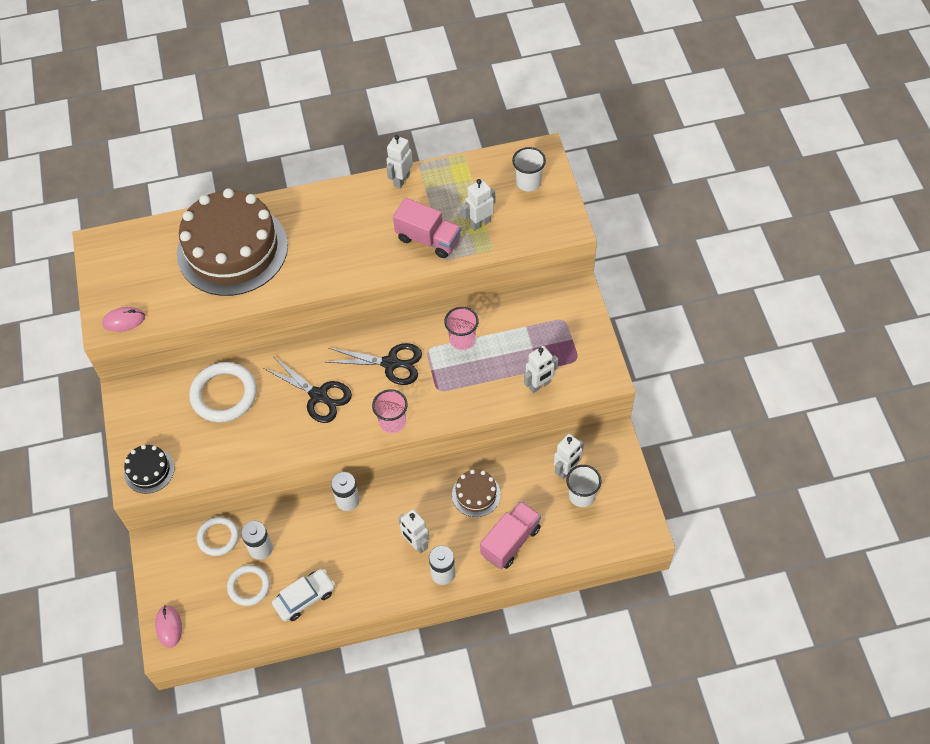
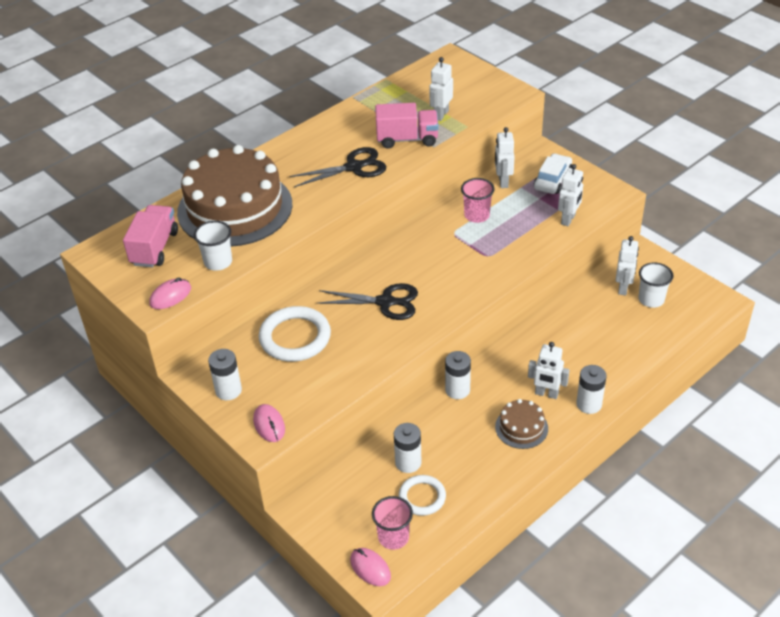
camera: 30 degrees left, 15 degrees down
black cake [124,445,175,494] -> pink mouse [253,404,285,442]
white ring [197,516,239,556] -> none
white car [272,569,335,621] -> white car moved to [534,153,572,194]
black scissors [327,343,422,385] -> black scissors moved to [289,147,386,187]
pink cup [372,389,408,433] -> pink cup moved to [372,496,413,550]
white robot [386,135,413,189] -> white robot moved to [495,127,514,188]
brown cake [452,470,501,517] -> brown cake moved to [495,399,548,449]
pink truck [480,501,541,569] -> pink truck moved to [123,205,178,267]
white cup [512,147,546,191] -> white cup moved to [194,221,232,271]
none -> white battery [208,349,242,400]

